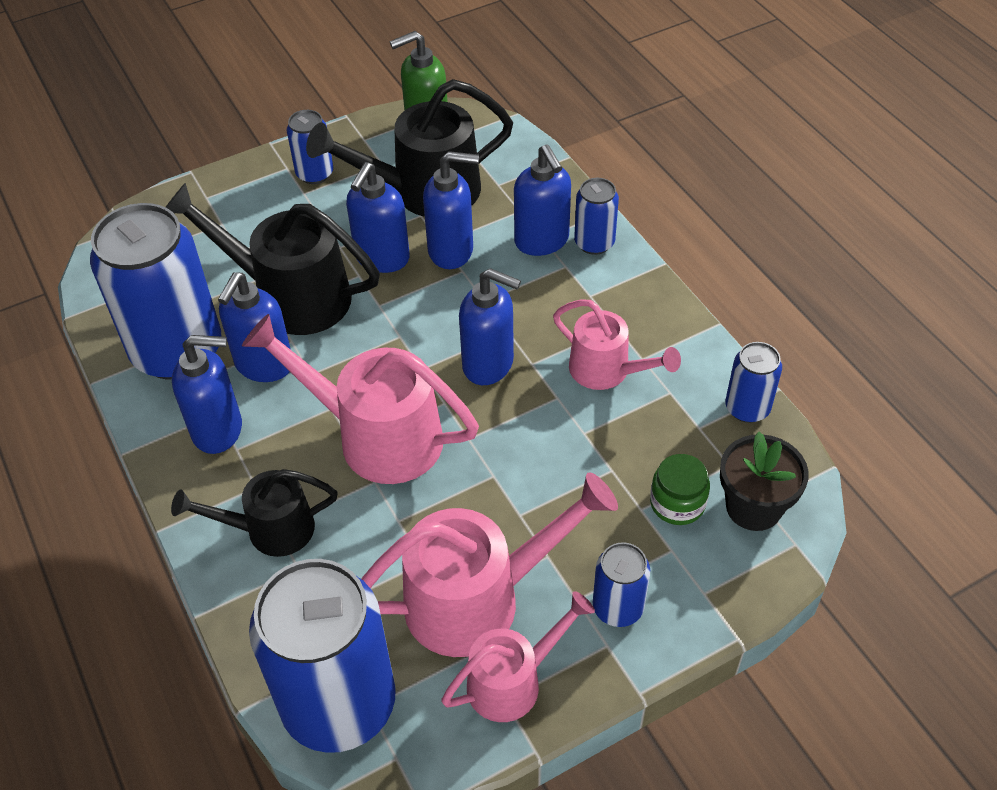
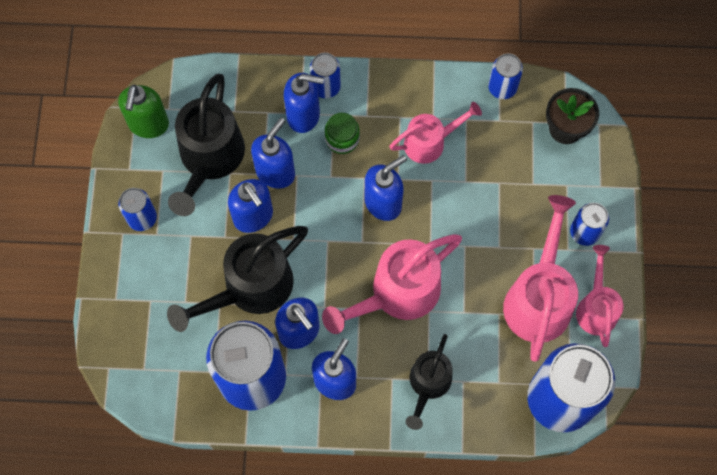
camera: 60 degrees left, 20 degrees up
green jar [650,454,710,525] -> green jar moved to [325,113,360,154]

